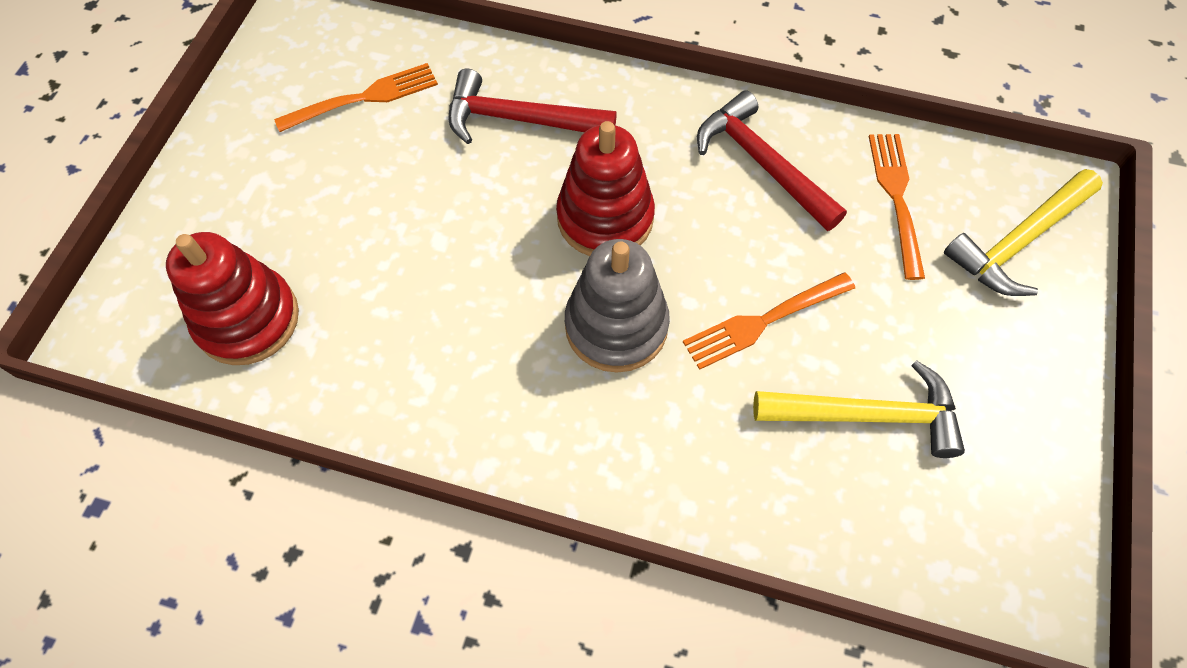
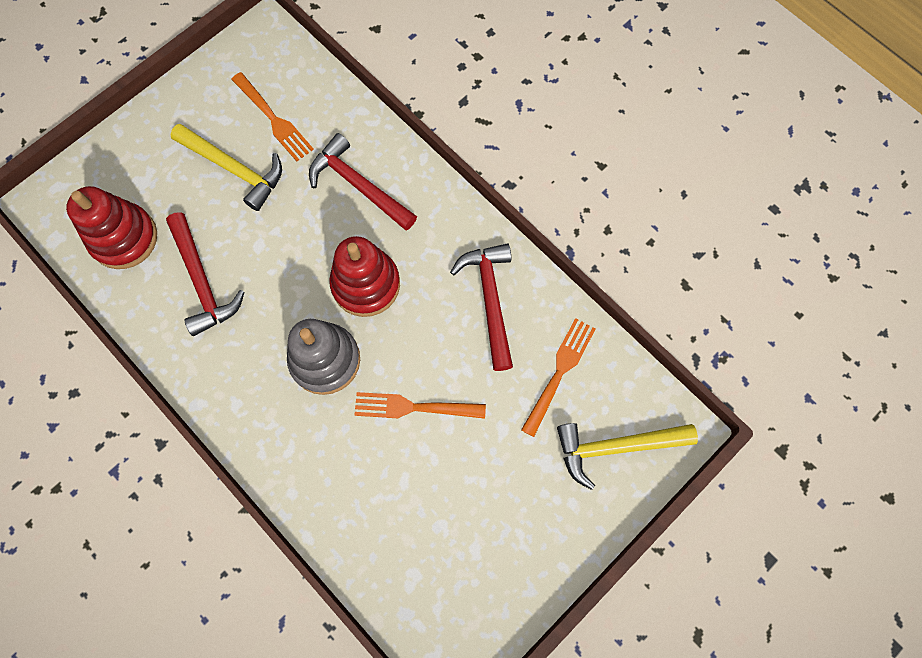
camera: 30 degrees right, 10 degrees up
orange fork [274,63,438,132] -> orange fork turned 45 degrees clockwise [231,72,314,162]
yellow hammer [753,360,965,458] -> yellow hammer moved to [170,124,282,211]
none -> red hammer [166,212,245,336]

